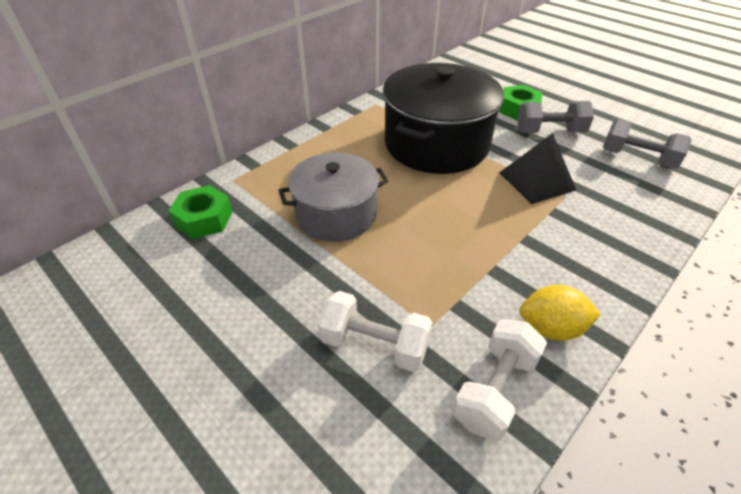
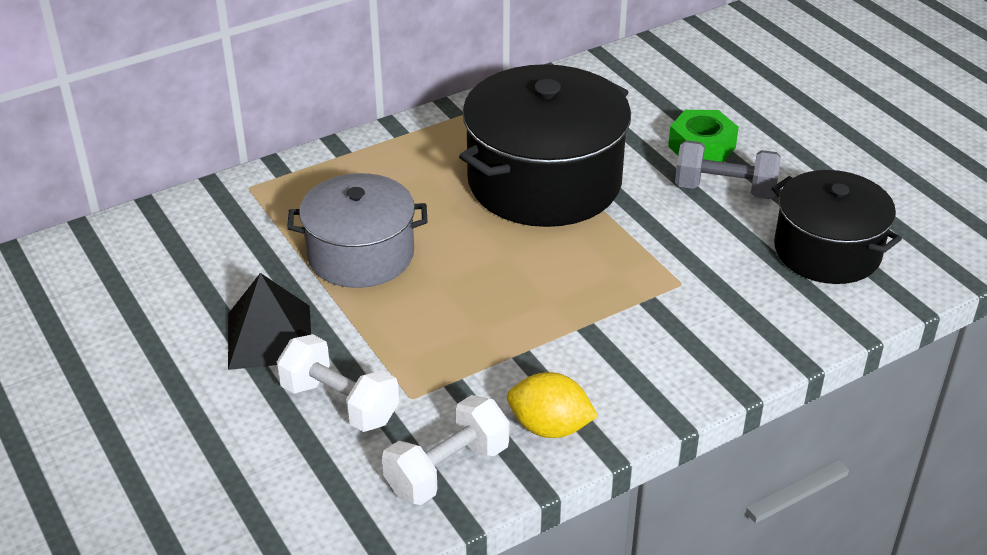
camera: 15 degrees right, 5 degrees down
green nut [168,185,233,239] -> none
black pyramid [499,133,576,204] -> black pyramid moved to [228,273,311,370]
grey dumbbell [603,119,692,169] -> black pot [772,170,902,284]

